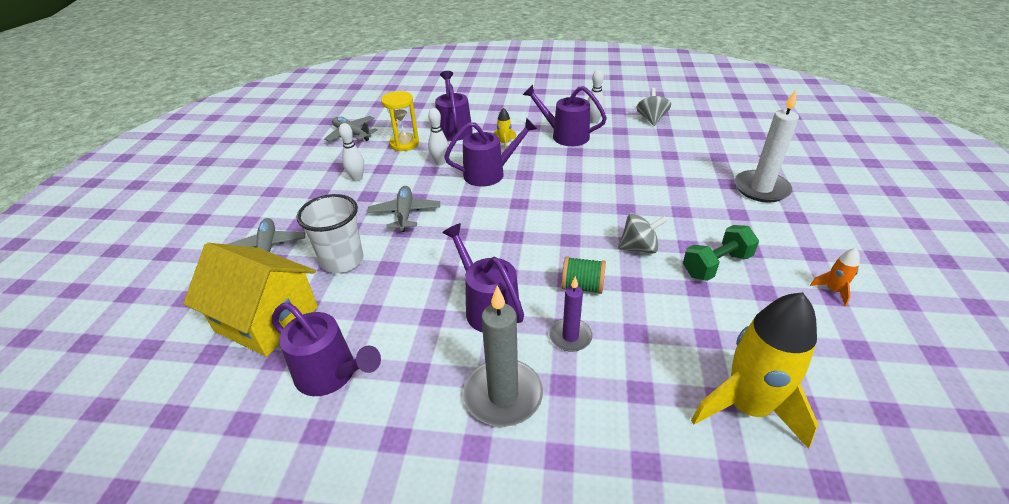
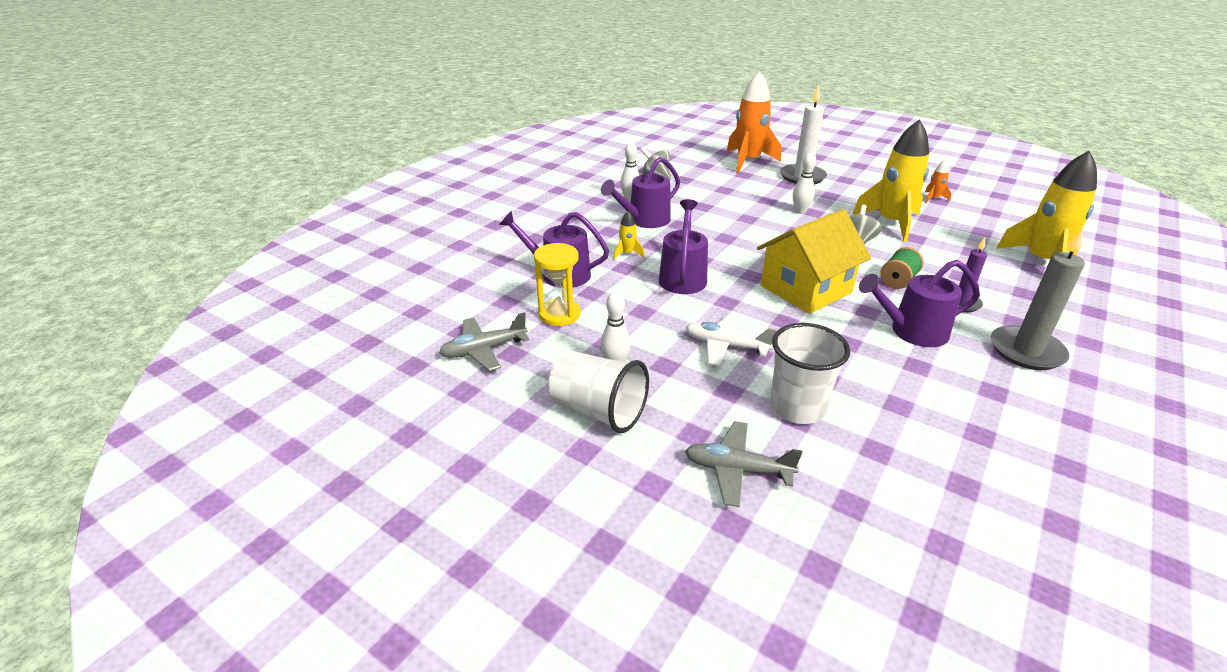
camera: 65 degrees left, 5 degrees down
yellow house [183,243,318,357] -> yellow house moved to [757,209,871,314]
purple watering can [272,302,381,396] -> none
grey plane [367,186,440,232] -> white plane [685,312,776,366]
white bowling pin [428,108,448,165] -> white bowling pin moved to [793,153,816,214]
green dumbbell [683,225,759,281] -> yellow rocket [852,119,929,242]
none -> white cup [548,351,649,433]
none -> orange rocket [727,71,781,173]

